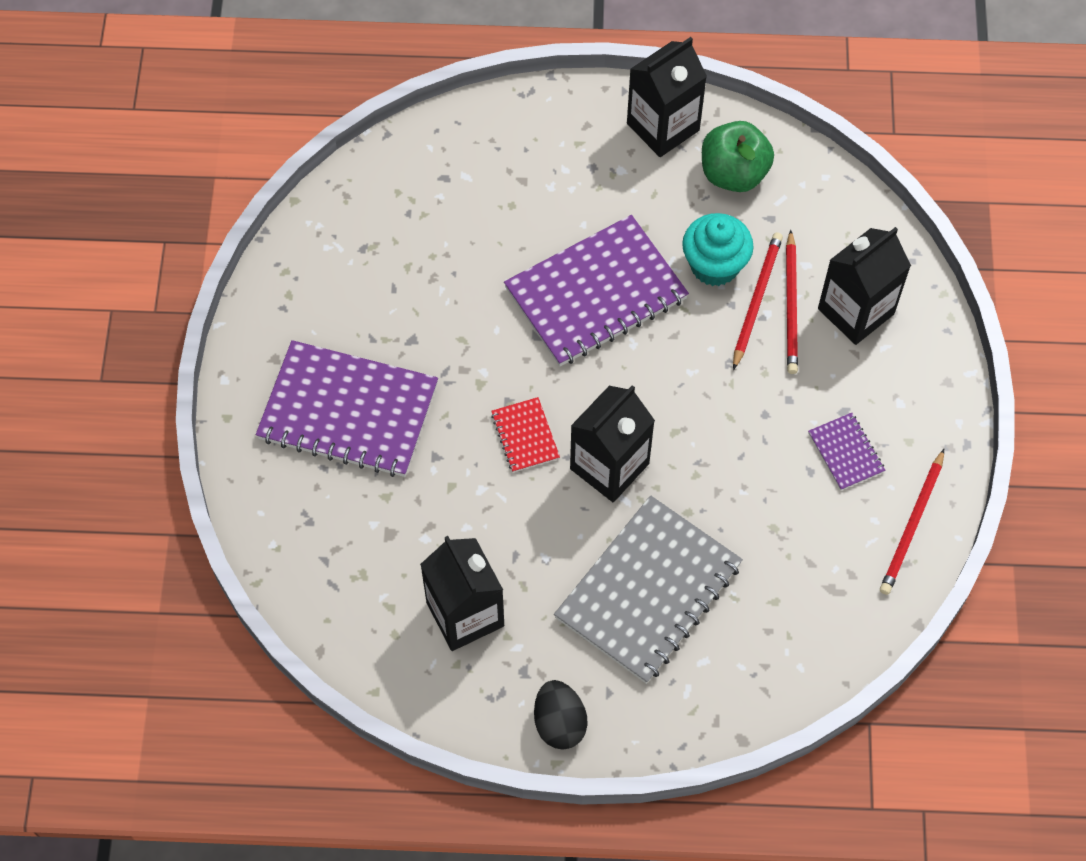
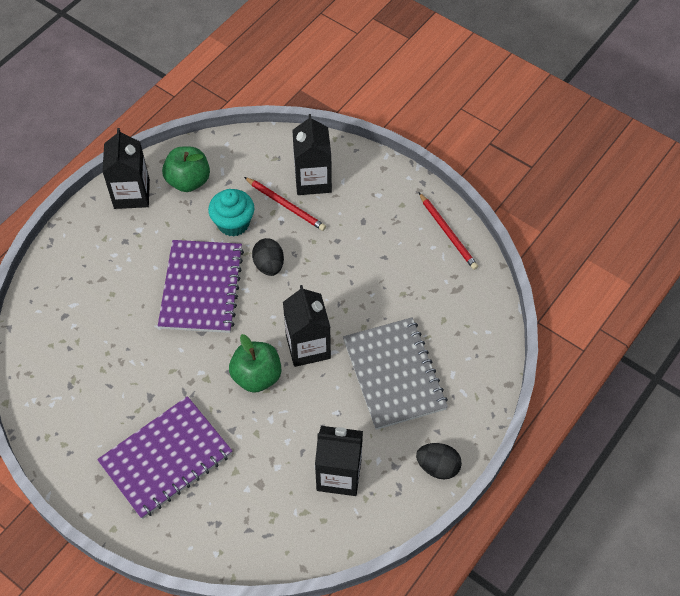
camera: 55 degrees left, 5 degrees down
red notebook [491,397,560,472] -> green apple [229,334,281,393]
red pencil [733,232,783,370] -> none
purple notebook [808,413,885,490] -> none
none -> black egg [252,238,284,276]

